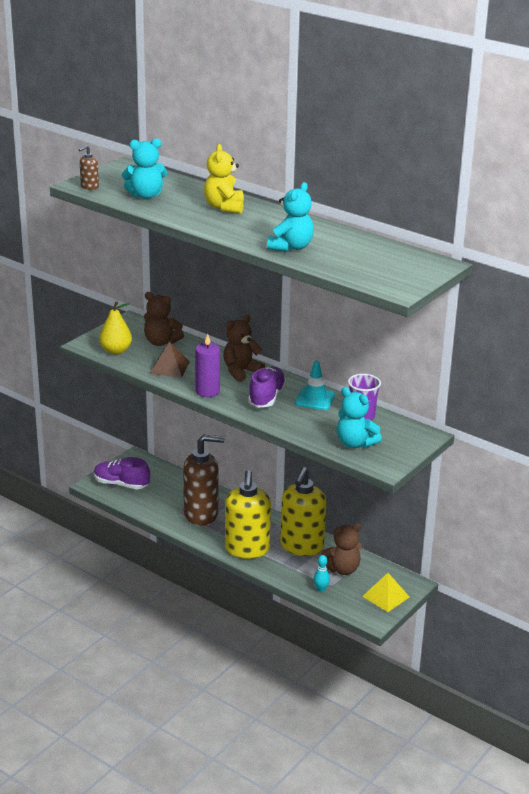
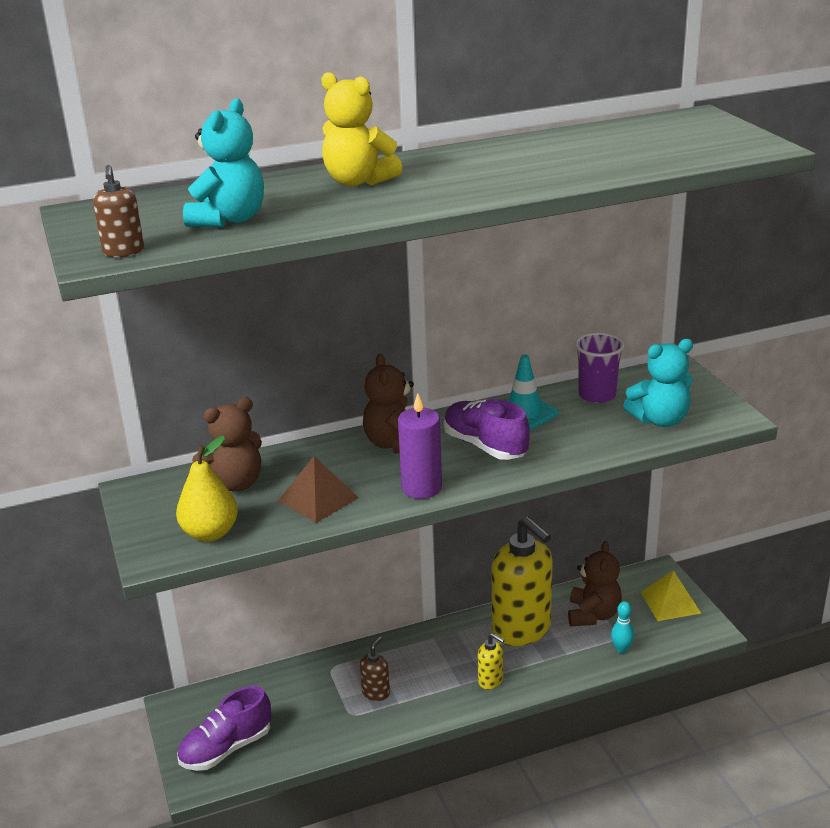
camera: 55 degrees left, 0 degrees up
brown soap dispenser [183,435,225,526] -> brown soap dispenser [360,637,390,701], size x0.43
yellow soap dispenser [225,470,271,559] -> yellow soap dispenser [478,633,505,690], size x0.43
turquoise teddy bear [267,182,314,252] -> none

